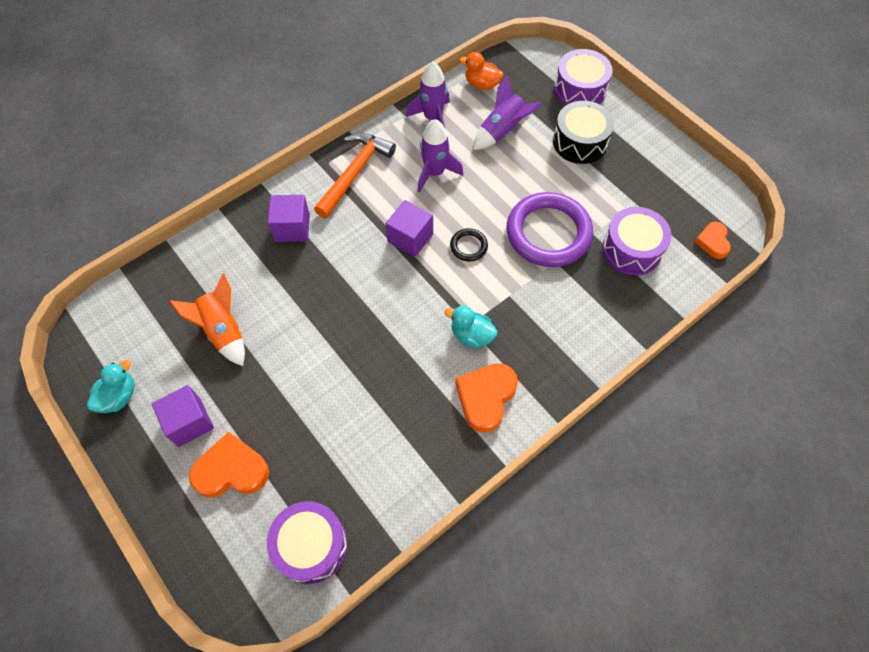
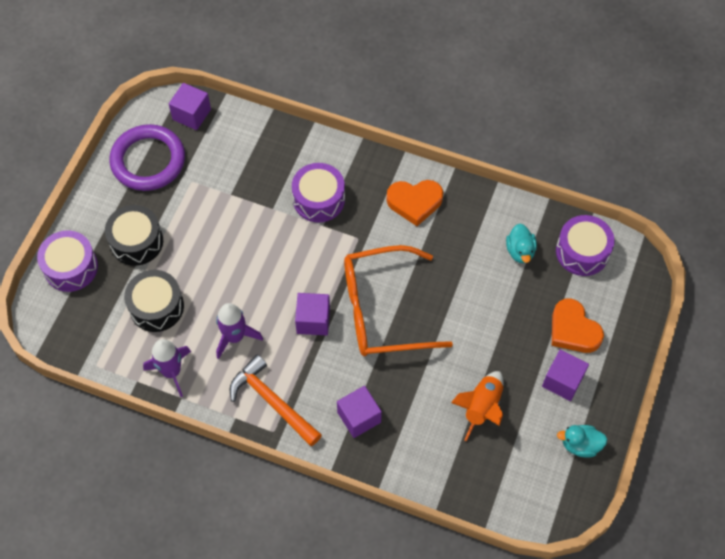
camera: 120 degrees left, 0 degrees up
orange hammer [314,133,396,218] -> orange hammer turned 45 degrees clockwise [230,355,322,446]
turquoise duck [445,305,498,349] -> turquoise duck moved to [506,224,537,263]
black ring [450,228,488,261] -> none
orange duck [459,52,504,90] -> none
purple rocket [473,75,543,150] -> black drum [124,270,184,332]
purple ring [507,192,593,267] -> purple ring moved to [109,124,185,191]
purple drum [602,207,672,275] -> purple drum moved to [292,163,345,223]
orange heart [695,222,731,259] -> purple cube [169,83,211,130]
none -> orange glasses [344,245,453,356]

